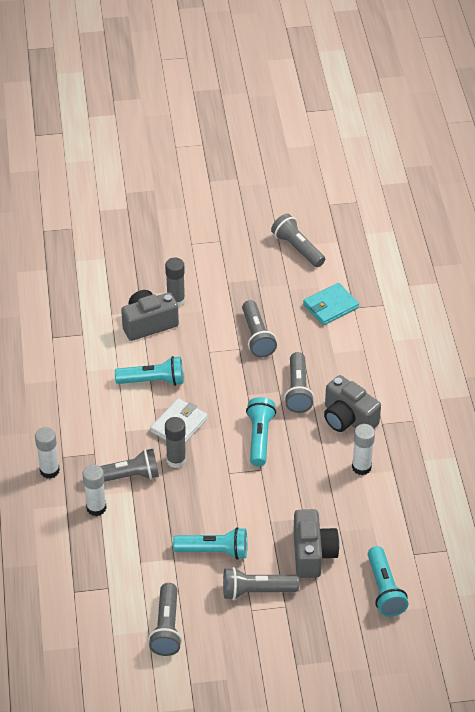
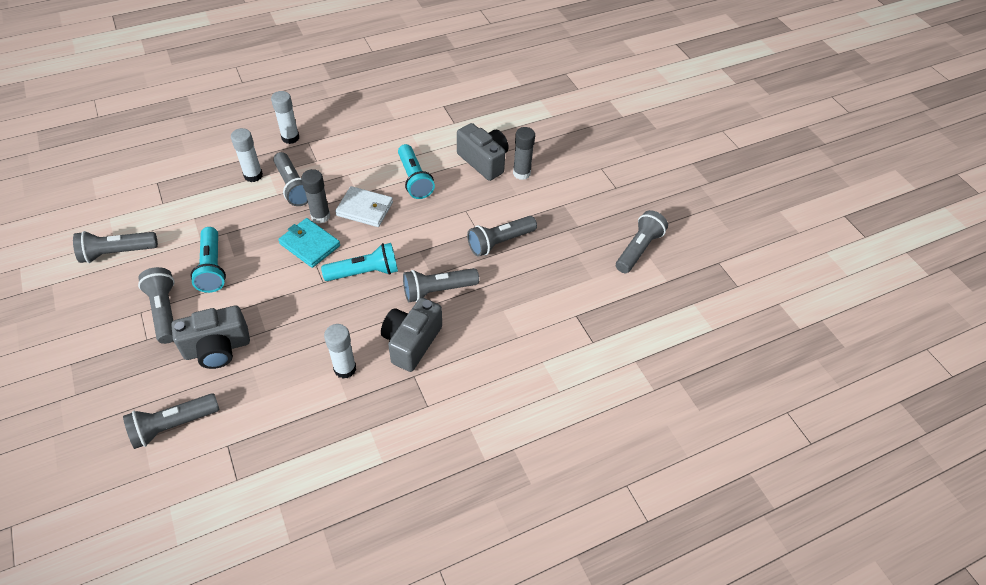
camera: 70 degrees right, 5 degrees up
turquoise wallet [303,283,359,325] -> turquoise wallet moved to [278,218,340,268]
turquoise flashlight [368,546,408,617] -> grey flashlight [123,393,220,449]

